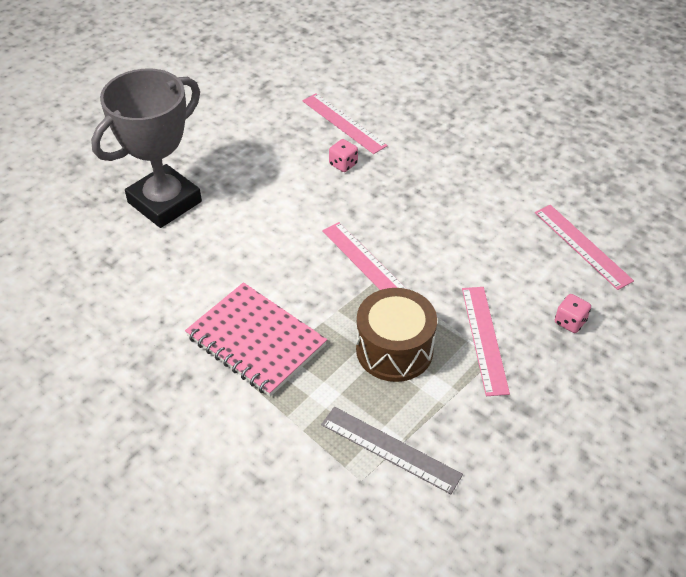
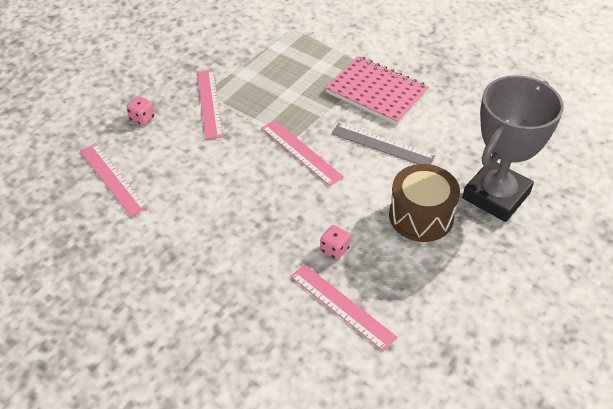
camera: 175 degrees right, 0 degrees up
grey ruler [321,407,463,494] -> grey ruler moved to [331,123,435,165]
brown drum [356,288,437,382] -> brown drum moved to [389,164,460,242]

